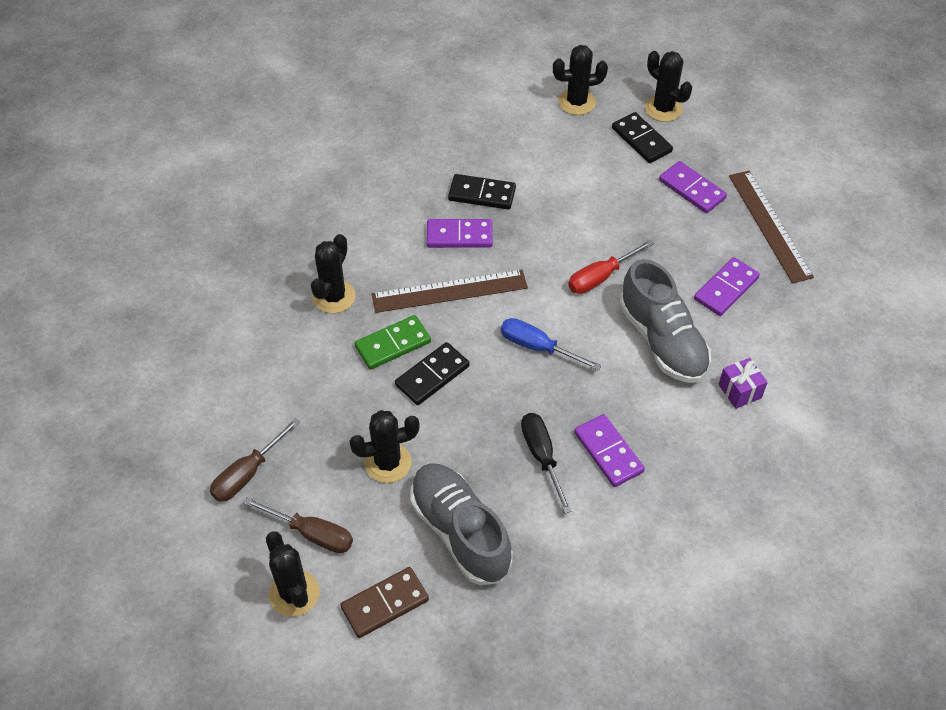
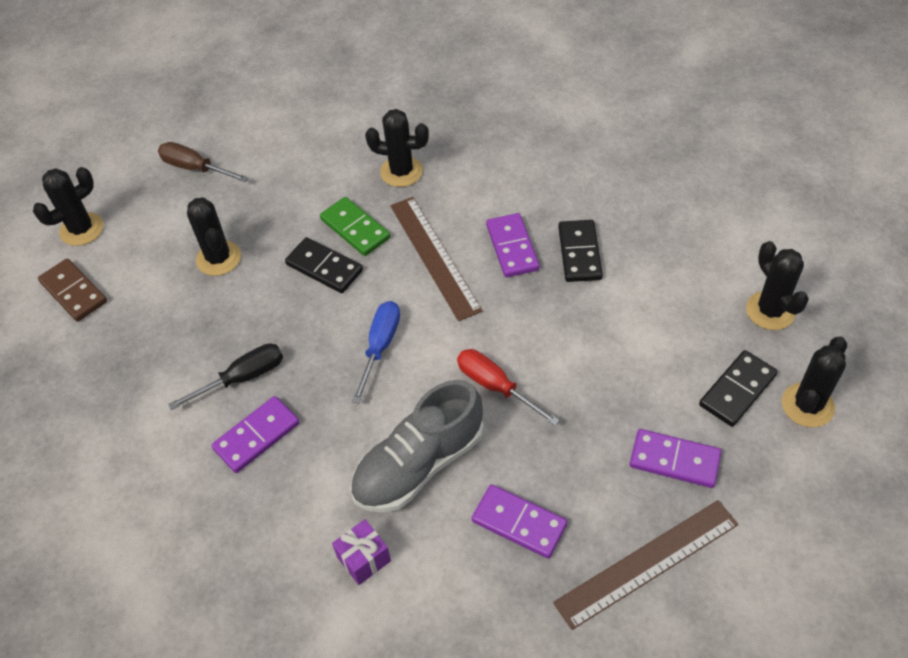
camera: 80 degrees right, 0 degrees up
brown screwdriver [244,497,353,553] -> none
grey shoe [410,463,512,585] -> none
purple domino [659,161,727,213] -> purple domino turned 75 degrees clockwise [630,429,721,488]

